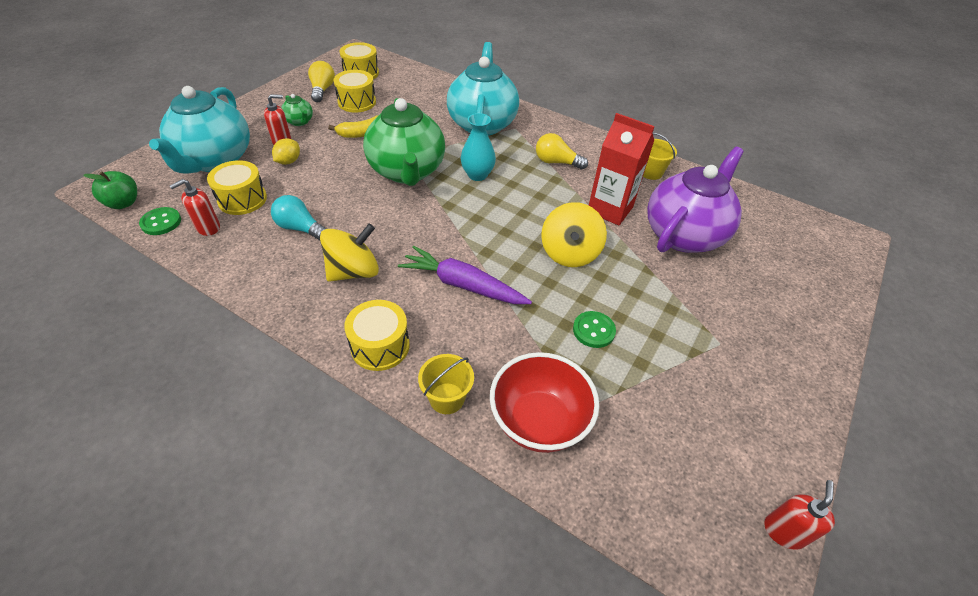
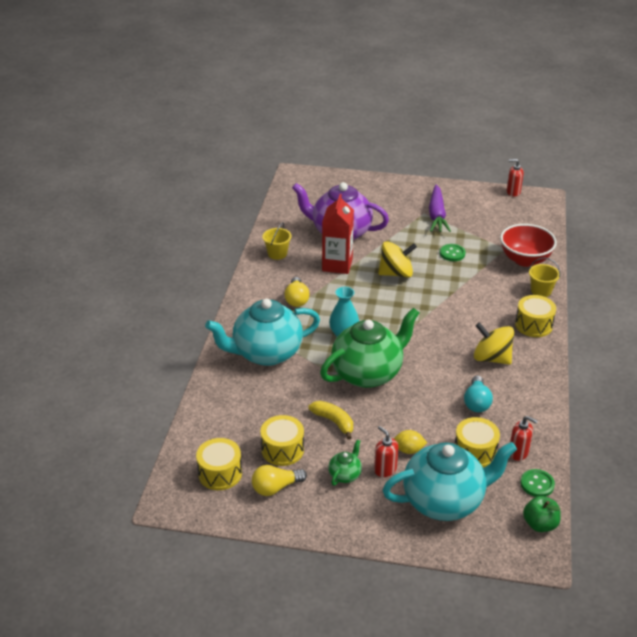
camera: 110 degrees left, 10 degrees down
purple carrot [398,246,532,304] -> purple carrot moved to [429,185,451,232]

